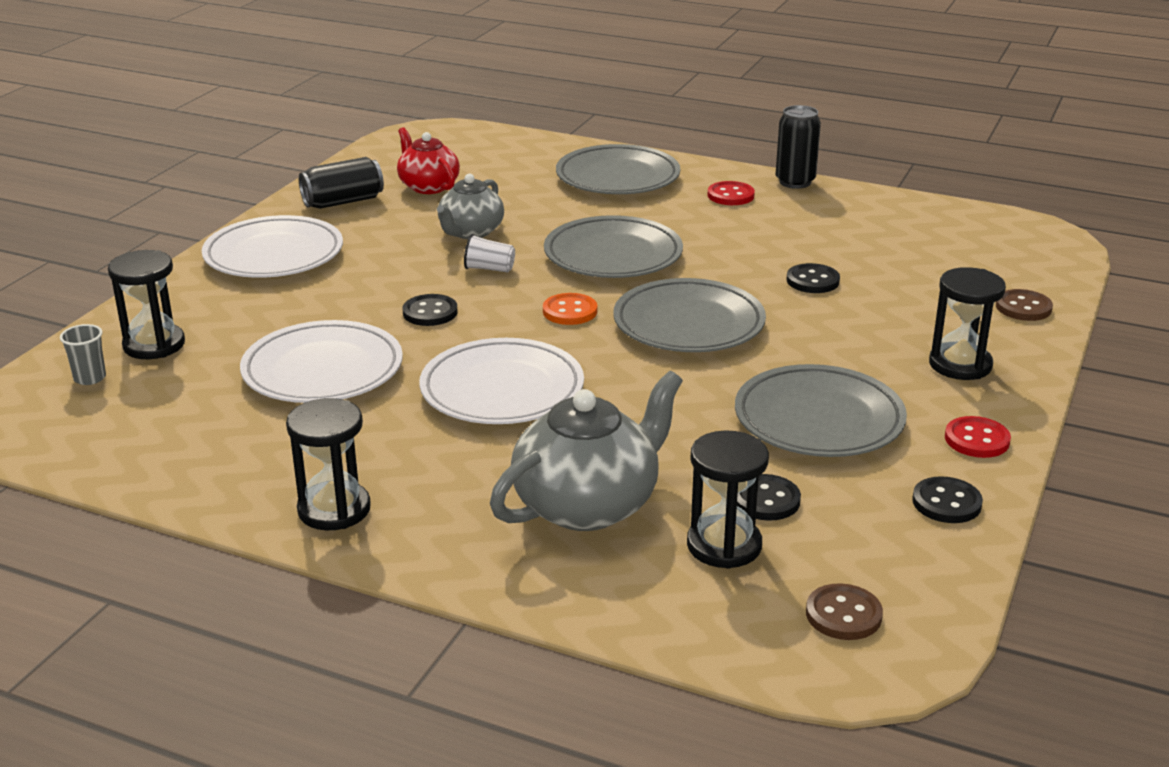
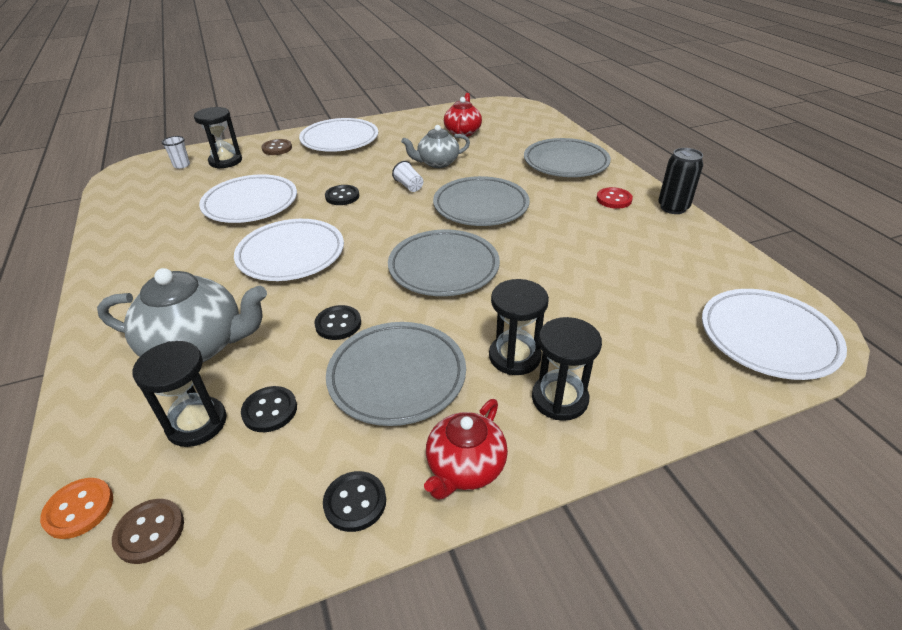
camera: 45 degrees right, 10 degrees up
grey cup [60,324,106,385] -> white cup [162,136,190,169]
black hourglass [286,398,371,530] -> black hourglass moved to [489,279,549,375]
black can [299,157,384,209] -> none
orange button [543,293,597,325] -> orange button moved to [40,478,113,539]
black button [786,263,840,293] -> black button moved to [314,305,361,340]
red button [945,416,1011,458] -> red teapot [424,399,508,500]
brown button [996,289,1053,321] -> brown button moved to [261,139,292,155]
none -> white plate [702,289,847,380]

